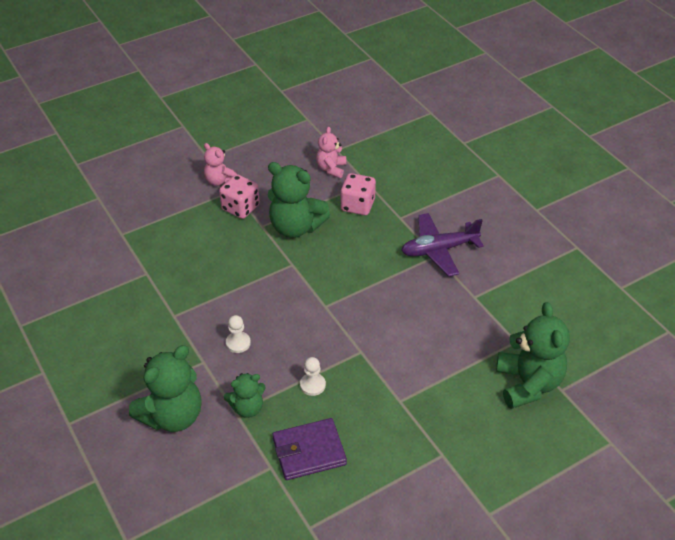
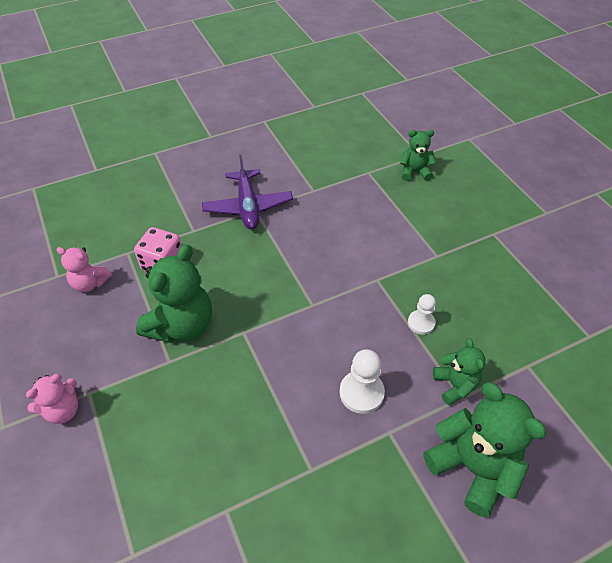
camera: 85 degrees left, 5 degrees up
pink dice [219,174,260,219] -> none
white pawn [226,315,251,353] -> white pawn [340,349,385,414], size x1.51
purple wallet [273,418,347,480] -> none
green teddy bear [496,302,570,409] -> green teddy bear [400,130,436,181], size x0.57

